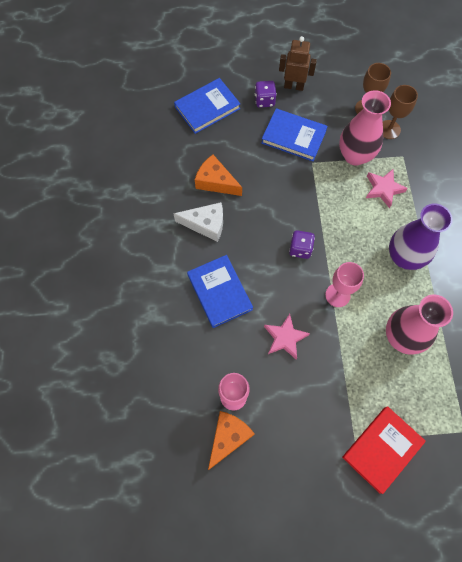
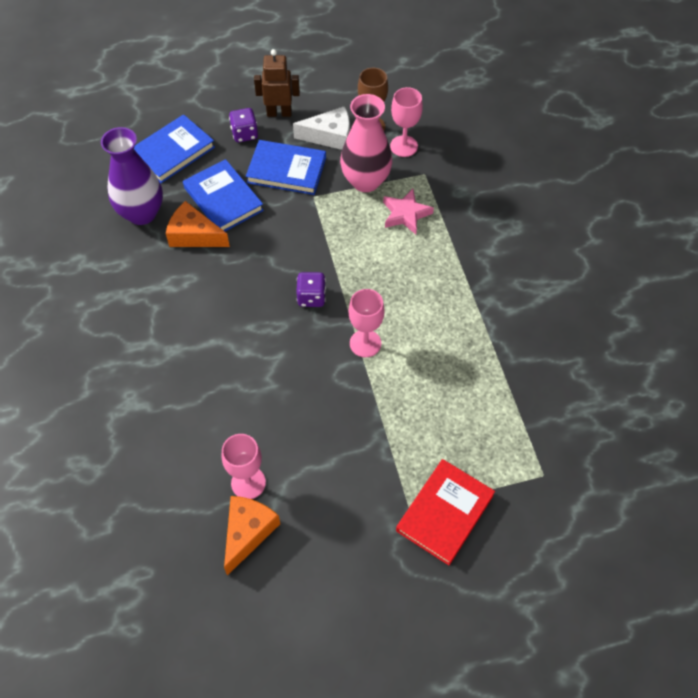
camera: 10 degrees left, 10 degrees down
white cheese [173,202,223,242] -> white cheese moved to [293,106,350,150]
blue book [187,255,253,328] -> blue book moved to [183,159,264,231]
pink star [264,314,310,359] -> none
brown goblet [383,85,418,139] -> pink goblet [390,87,423,157]
pink vase [386,294,453,355] -> none
purple vase [389,203,453,270] -> purple vase moved to [101,127,163,225]

